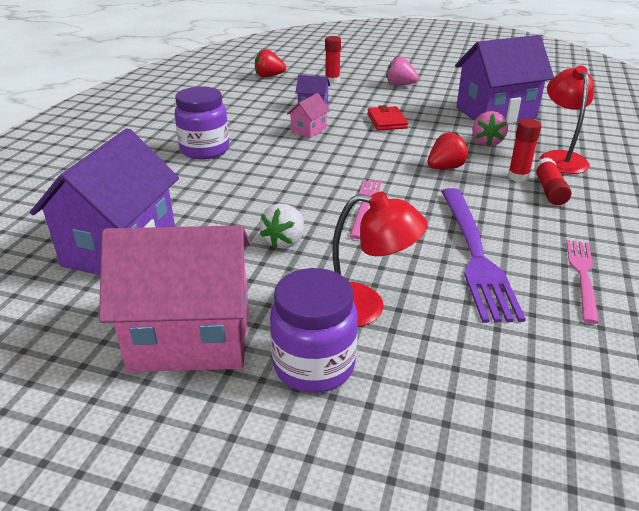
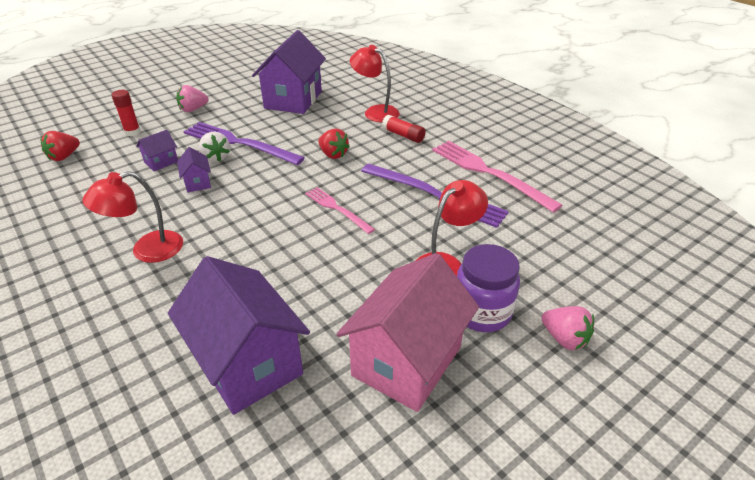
camera: 55 degrees left, 5 degrees up
purple jar [175,86,229,159] -> red lamp [82,171,183,263]
white strawberry [260,204,304,249] -> white strawberry moved to [199,132,230,162]
pink house [287,93,330,138] -> purple house [177,147,211,193]
red wallet [367,105,408,131] -> purple fork [183,122,305,165]
red strawberry [428,132,469,169] -> red strawberry turned 135 degrees clockwise [318,129,350,159]
pink strawberry [472,111,508,146] -> pink strawberry moved to [541,306,594,350]
red glue stick [508,119,541,182] -> none
pink fork [566,240,599,324] -> pink fork [432,141,563,213], size x1.74

